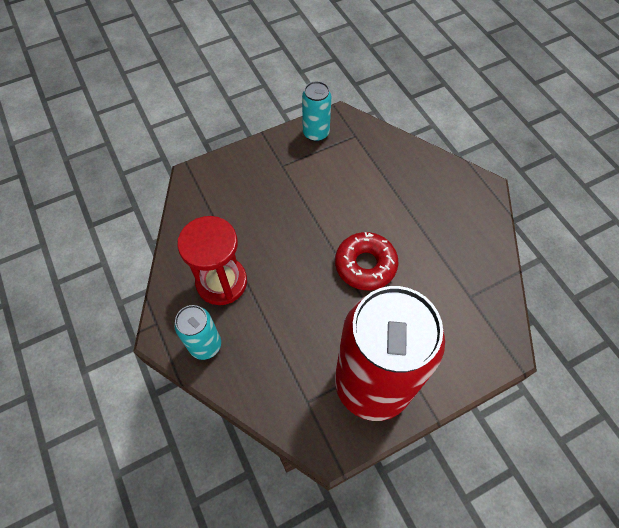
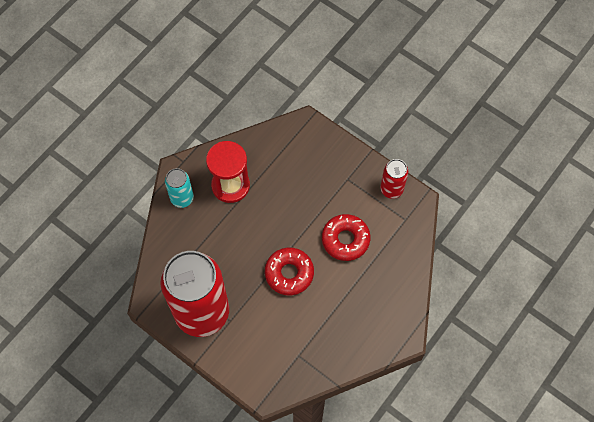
camera: 65 degrees right, 5 degrees up
turquoise can [302,81,331,142] -> red can [380,159,408,199]
none -> red donut [322,214,370,261]

